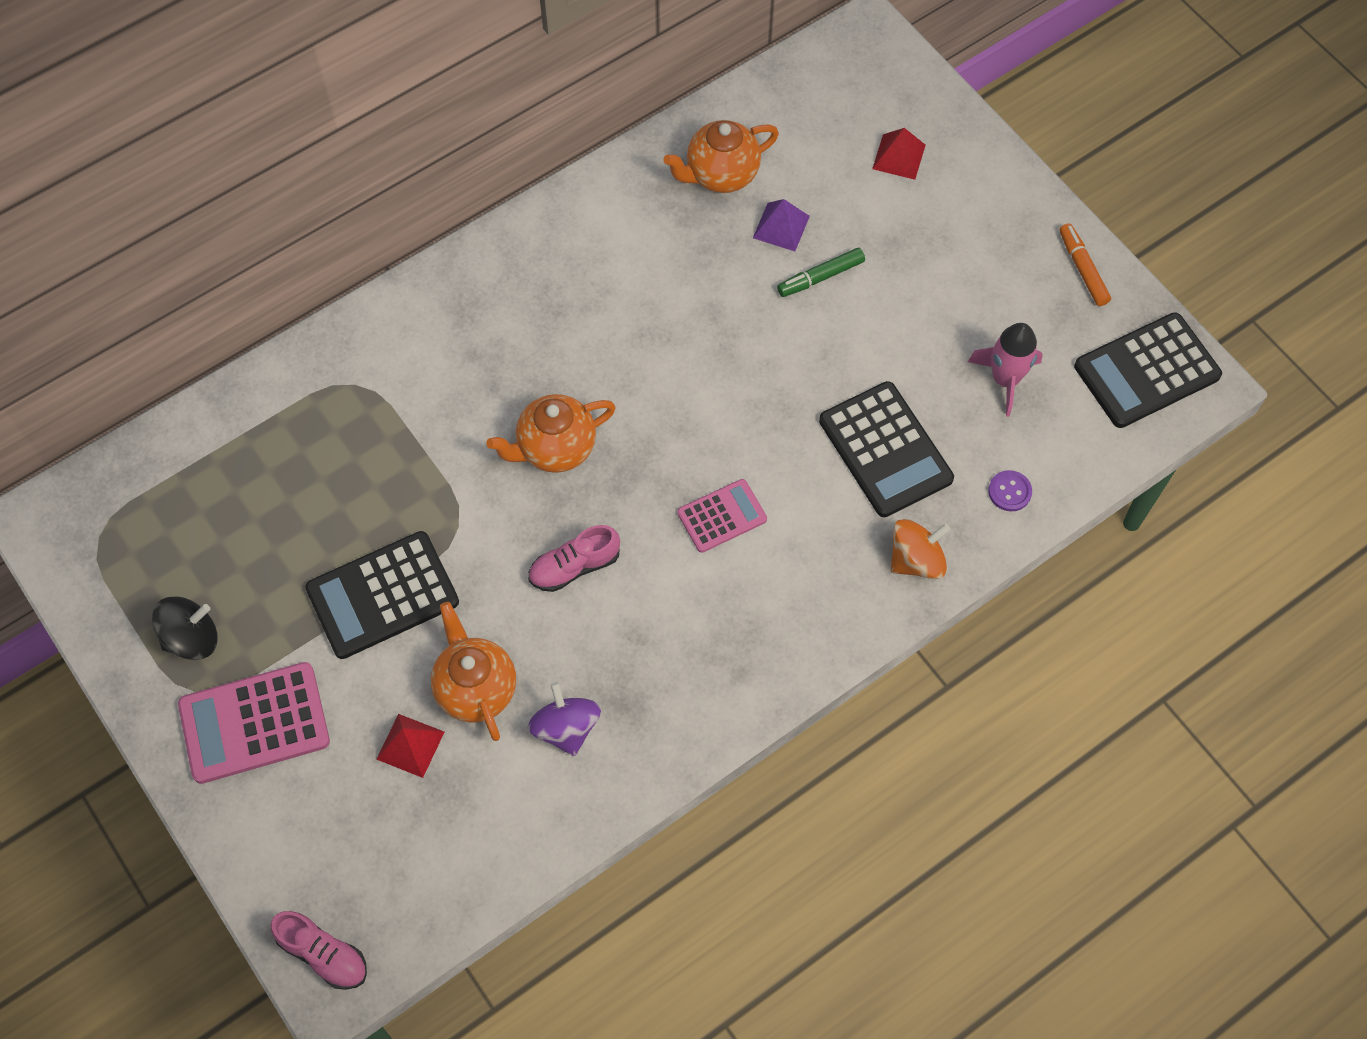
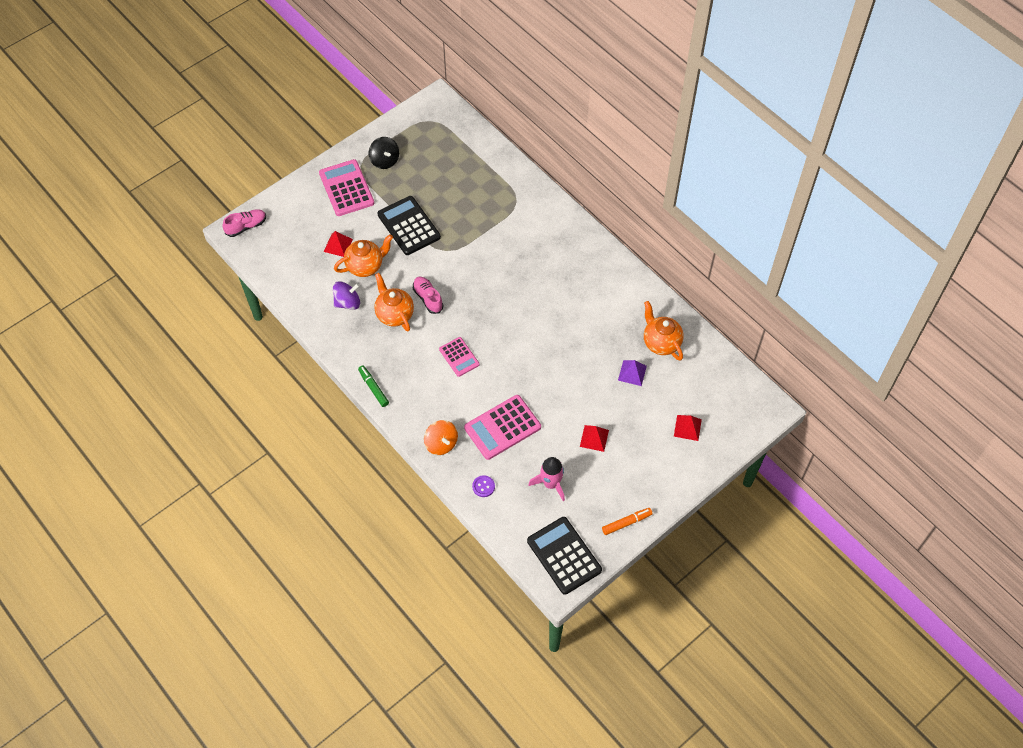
camera: 85 degrees right, 5 degrees down
pink shoe [271,911,367,990] -> pink shoe turned 150 degrees counterclockwise [223,209,266,237]
orange teapot [487,394,616,473] -> orange teapot moved to [374,273,414,332]
green marker [777,248,865,297] -> green marker moved to [358,366,389,407]
black calculator [819,381,954,517] -> pink calculator [464,395,541,460]
none -> red pyramid [580,425,609,452]

